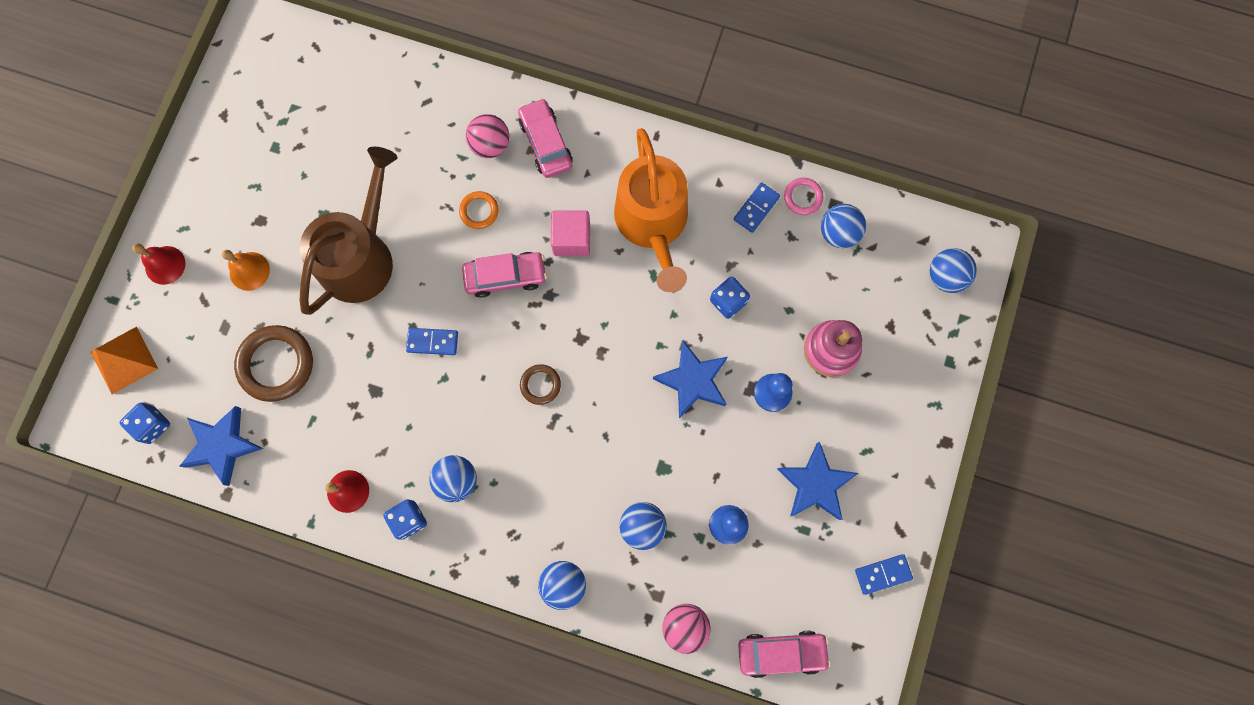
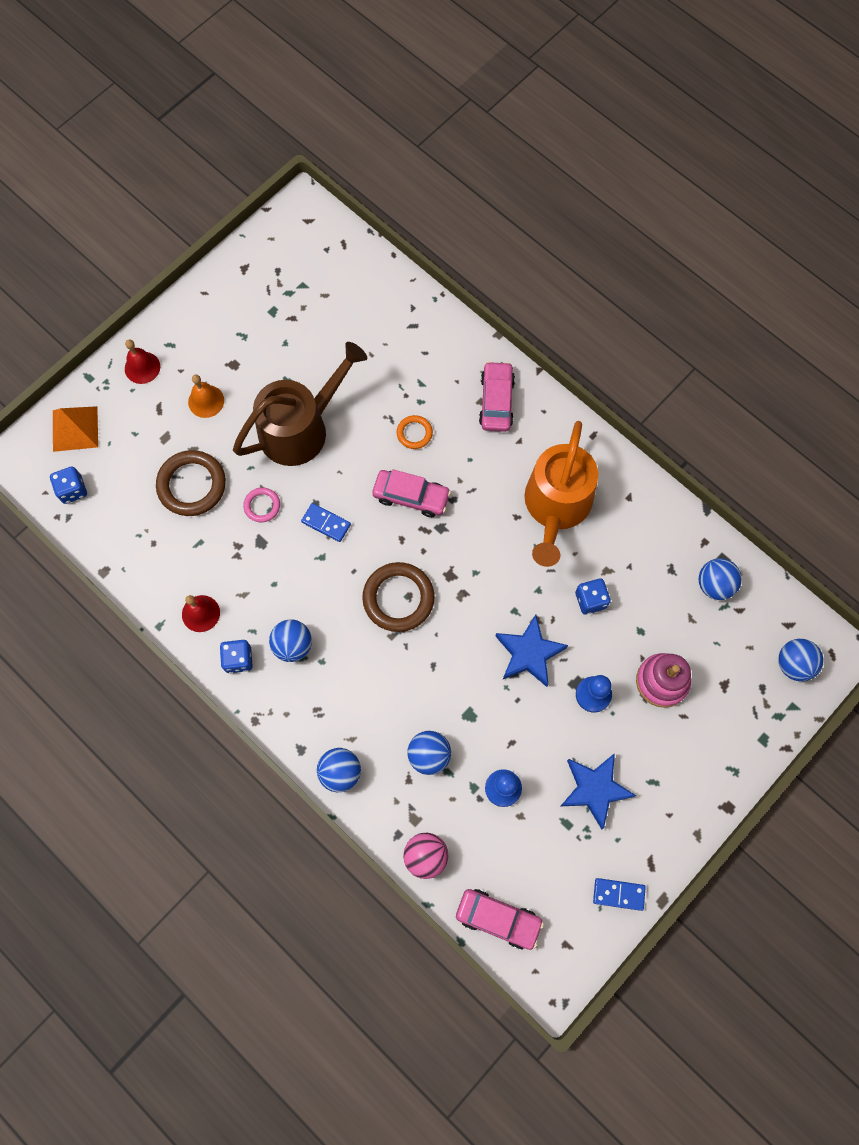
camera: 25 degrees right, 5 degrees down
blue star [179,406,263,486] -> none
pink ball [466,114,509,158] -> none
brown ring [520,364,561,405] -> brown ring [362,562,435,632], size x1.90
pink cube [551,210,590,256] -> none
blue domino [734,182,780,233] -> none
pink ring [784,178,823,215] -> pink ring moved to [243,487,280,522]

